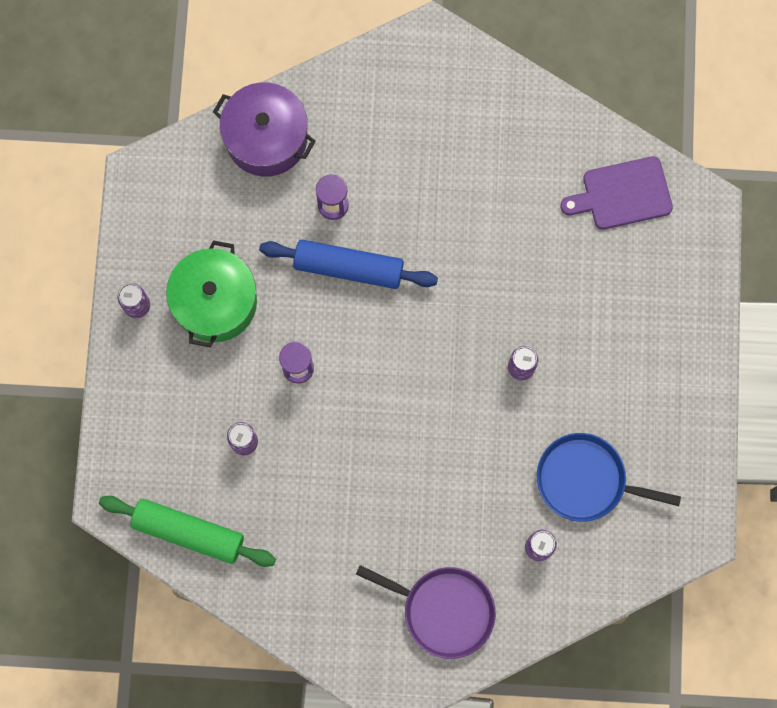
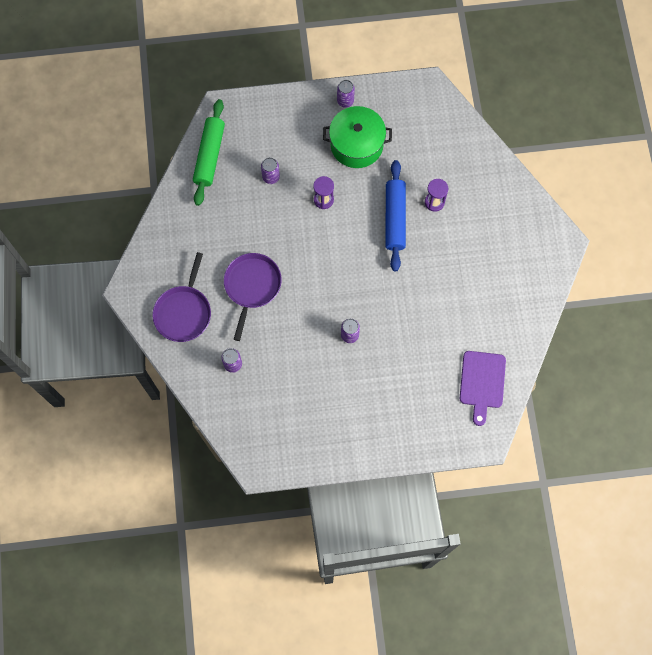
camera: 80 degrees right, 5 degrees down
purple pot [213,82,316,176] -> none
blue pan [537,433,681,522] -> none
purple cutting board [560,156,673,230] -> purple cutting board turned 150 degrees counterclockwise [460,351,506,426]
none -> purple pan [224,253,282,341]

